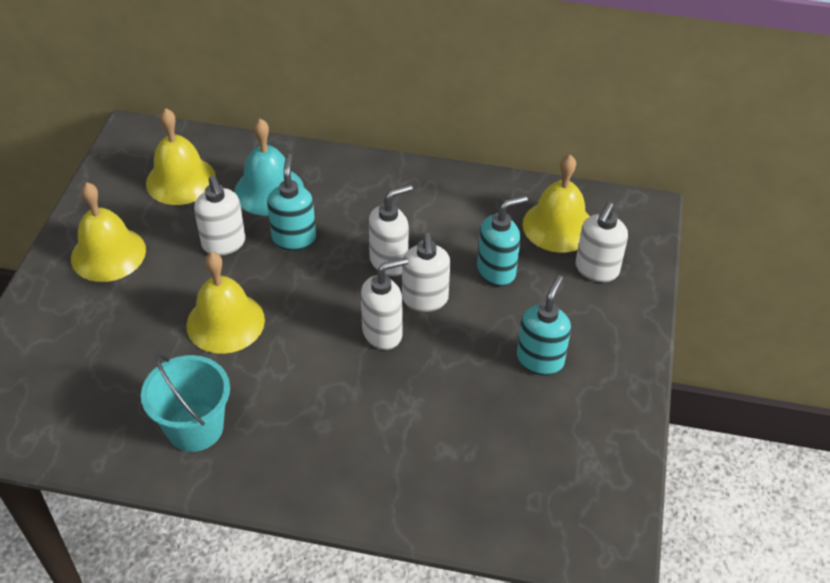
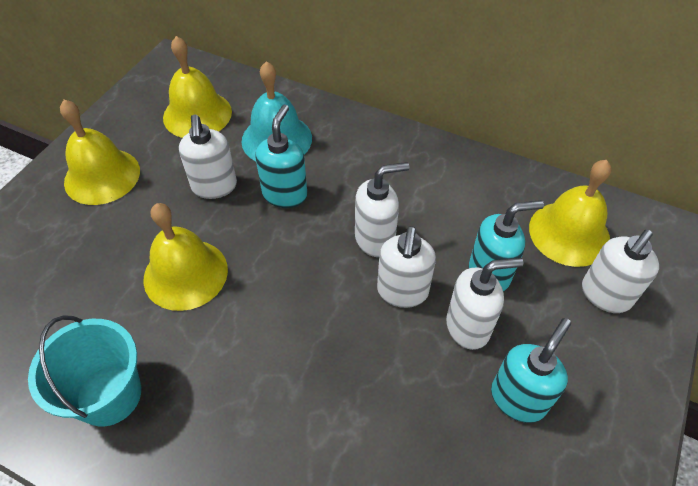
camera: 15 degrees right, 5 degrees up
white soap dispenser [361,257,408,350] -> white soap dispenser moved to [446,258,524,350]

